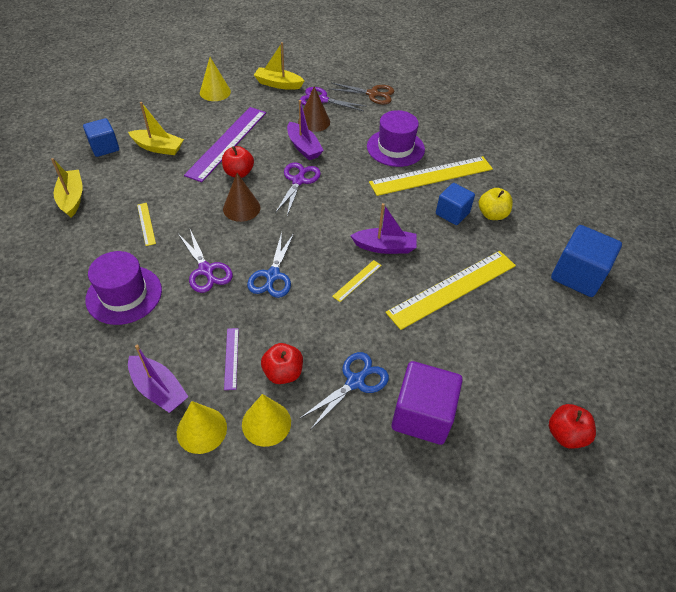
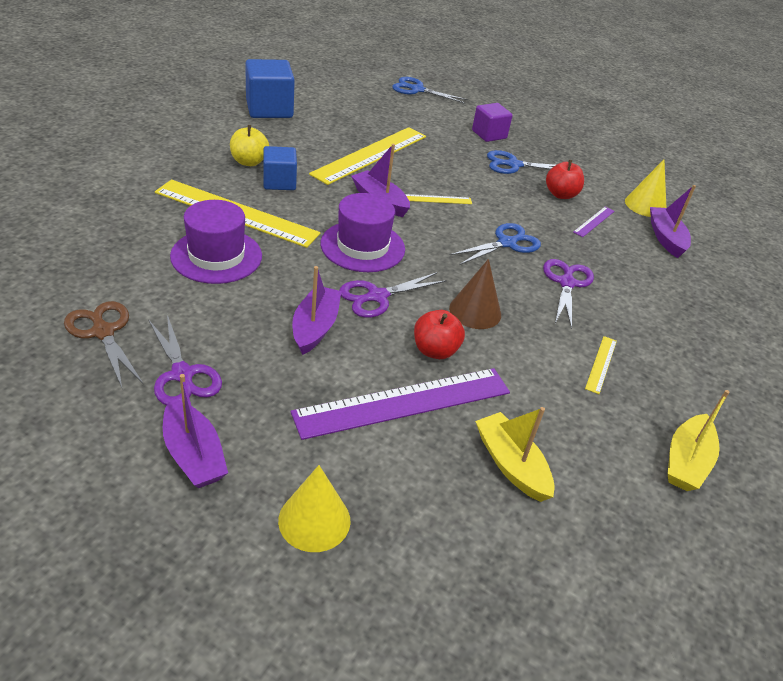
camera: 140 degrees left, 10 degrees down
blue cube [83,118,119,157] -> none
purple hat [85,251,162,325] -> purple hat moved to [321,193,405,272]
yellow cone [242,394,291,447] -> none
yellow boat [254,42,305,90] -> purple boat [163,374,228,488]
brown cone [298,86,330,132] -> none
yellow ruler [385,251,516,330] -> yellow ruler turned 60 degrees counterclockwise [309,127,426,185]
purple cube [392,361,463,445] -> purple cube [472,103,513,142], size x0.64
red apple [549,404,596,449] -> blue scissors [392,77,468,104]

